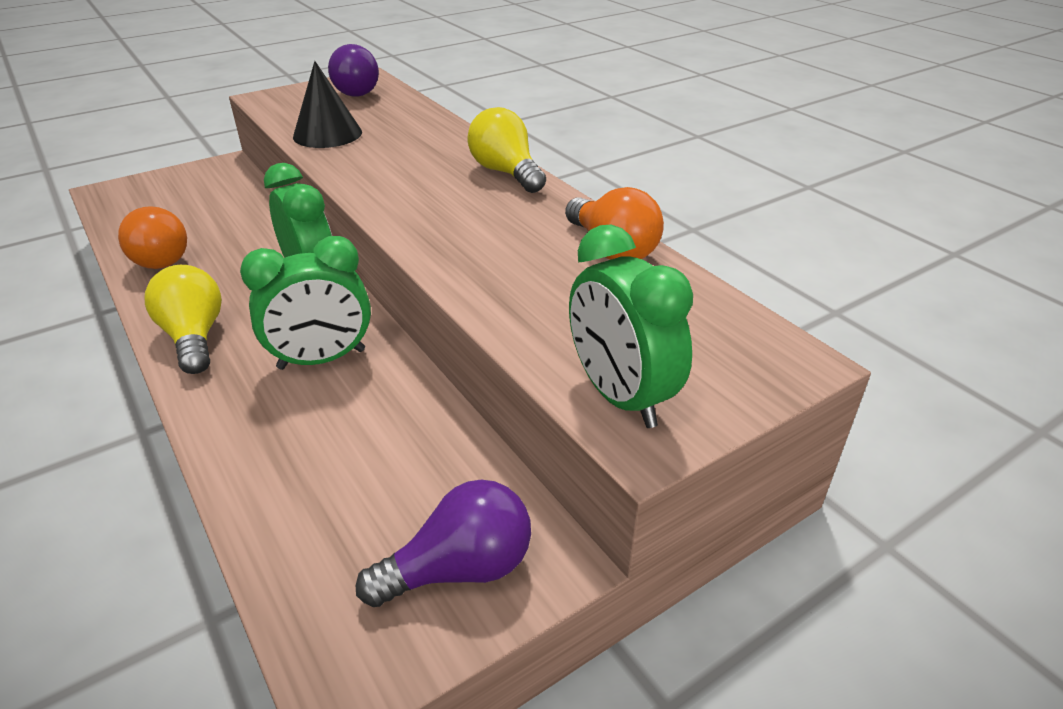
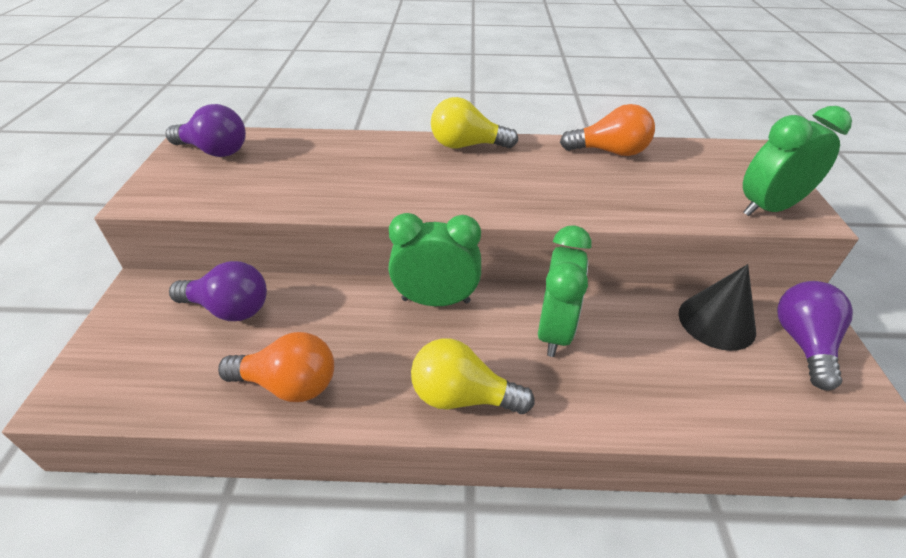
camera: 55 degrees left, 5 degrees up
black cone [293,61,362,148] -> black cone moved to [679,264,756,351]
green clock [569,225,693,428] -> green clock turned 150 degrees clockwise [743,106,852,216]
none -> purple light bulb [169,261,267,321]

